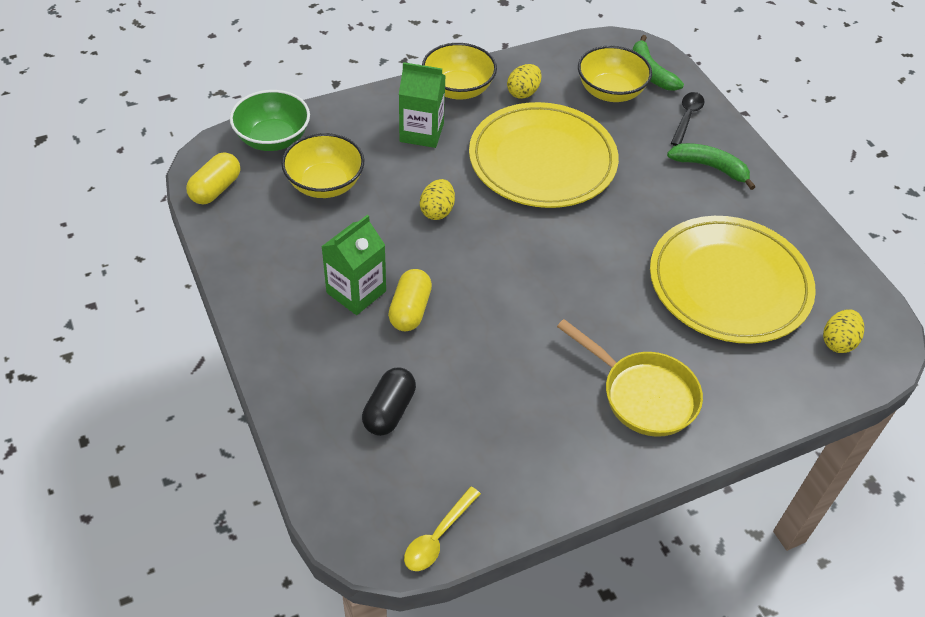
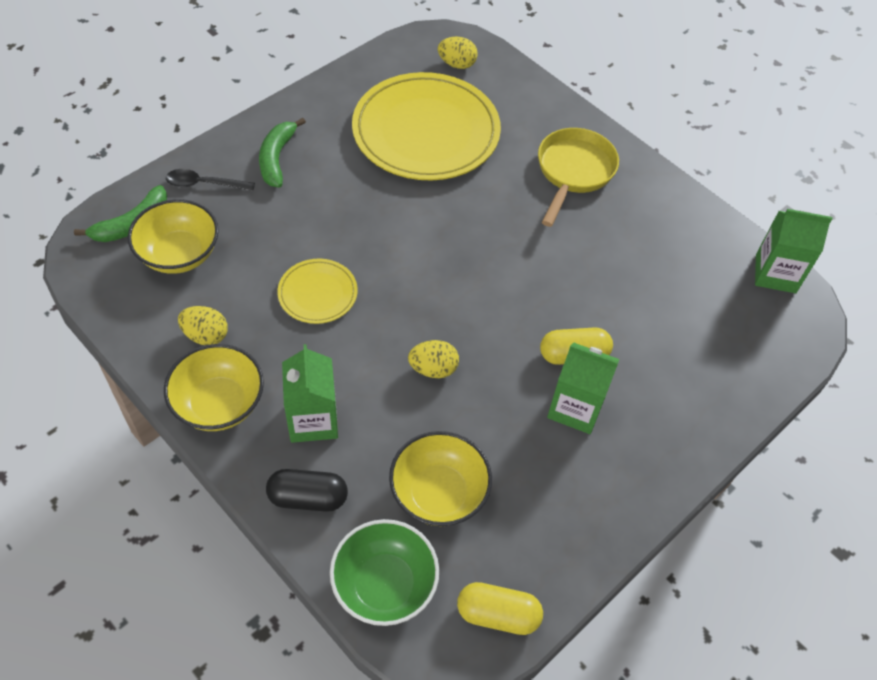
camera: 110 degrees left, 5 degrees up
black capsule [362,368,416,436] -> black capsule moved to [266,469,348,512]
yellow spoon [404,487,481,571] -> green carton [755,209,833,293]
yellow plate [469,102,619,208] -> yellow plate [277,259,358,324], size x0.47

